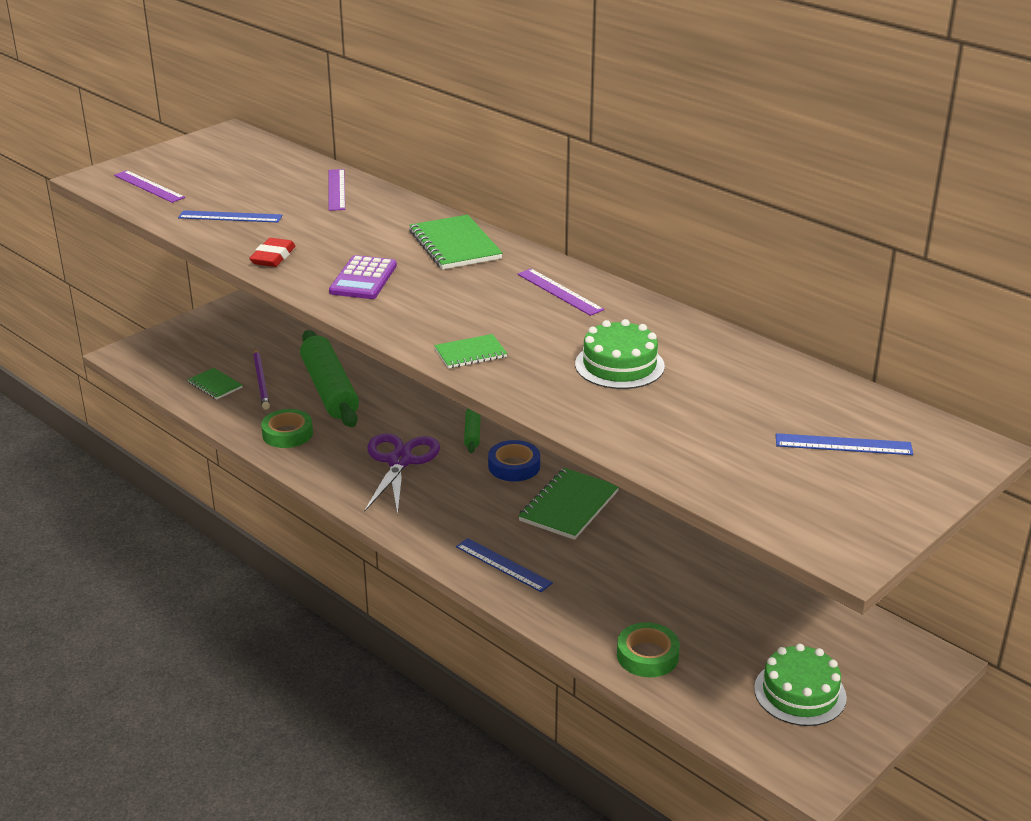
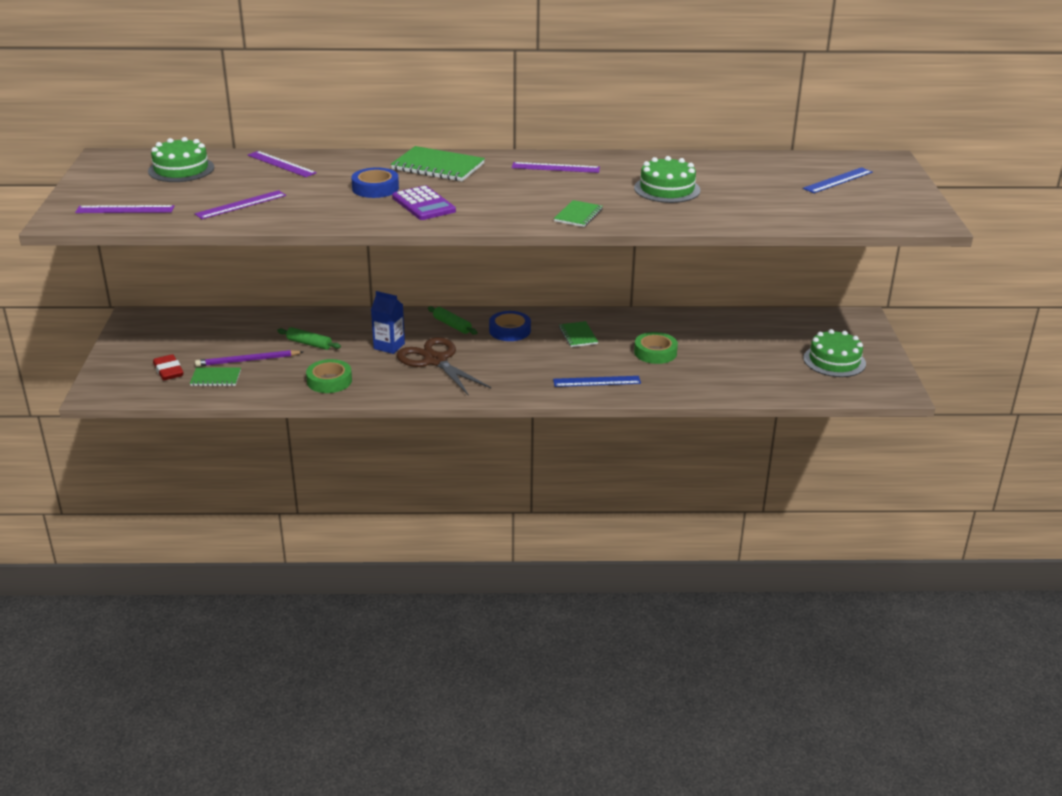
camera: 45 degrees left, 0 degrees up
blue ruler [178,210,282,223] -> purple ruler [195,190,286,219]
red eraser [249,238,296,267] -> red eraser moved to [153,354,184,380]
purple pencil [253,348,270,410] -> purple pencil turned 135 degrees clockwise [195,350,303,367]
green rolling pin [300,330,359,427] -> green rolling pin [277,327,341,350], size x0.45
purple scissors [364,433,440,515] -> brown scissors [397,337,492,396]
green notebook [518,468,618,540] -> green notebook [559,321,598,347], size x0.58
green tape [617,622,680,677] -> green tape moved to [634,332,678,364]
none -> green cake [148,137,214,182]
none -> blue tape [351,167,399,198]
none -> blue carton [371,291,405,354]

